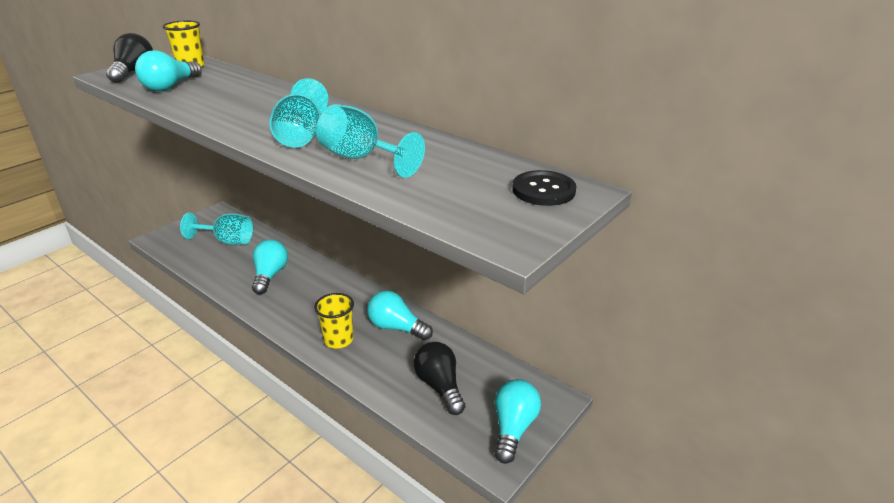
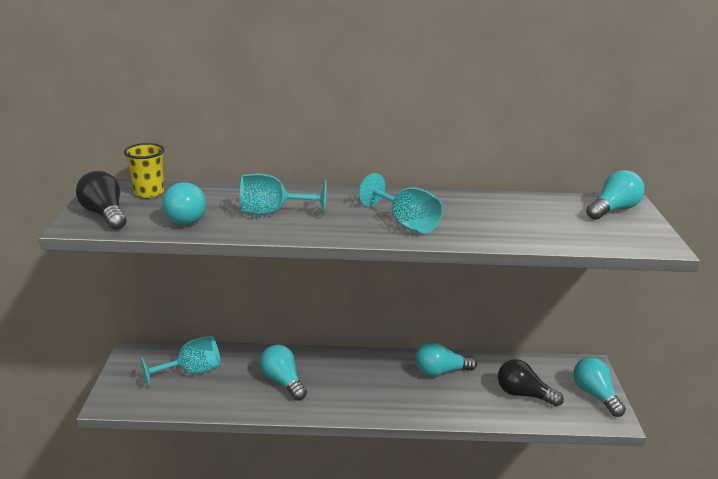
camera: 40 degrees left, 5 degrees down
yellow cup [314,293,354,349] -> none
turquoise goblet [316,104,425,178] -> turquoise goblet moved to [240,174,327,215]
black button [512,170,576,206] -> turquoise light bulb [586,170,645,220]

